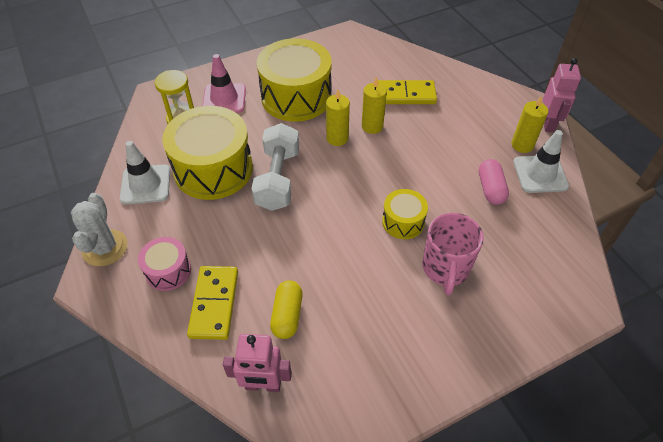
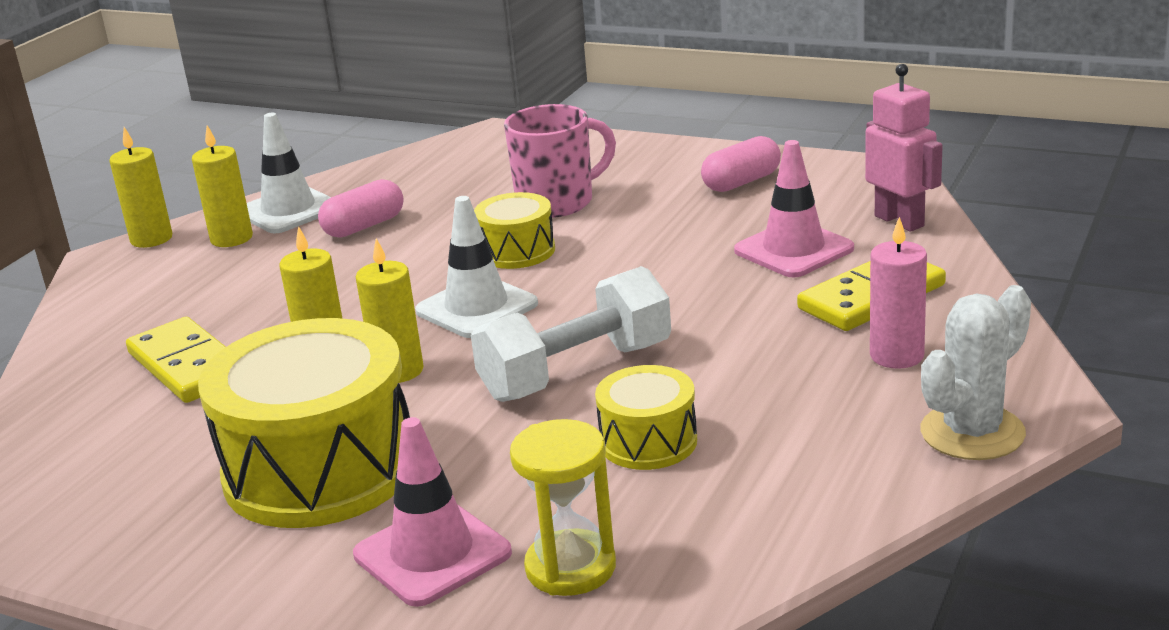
camera: 125 degrees left, 25 degrees down
white traffic cone [120,141,170,205] -> white traffic cone moved to [415,196,538,338]
pink drum [138,237,191,291] -> pink candle [870,217,927,369]
yellow drum [162,106,253,200] -> yellow drum [595,365,697,470], size x0.50
yellow capsule [270,280,303,339] -> pink traffic cone [734,140,854,277]
pink robot [543,58,581,132] -> yellow candle [109,127,172,248]
none -> pink capsule [701,136,781,192]

